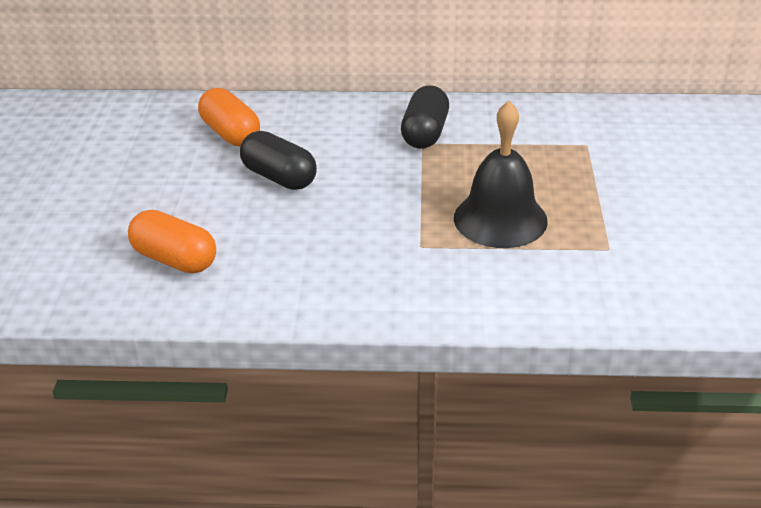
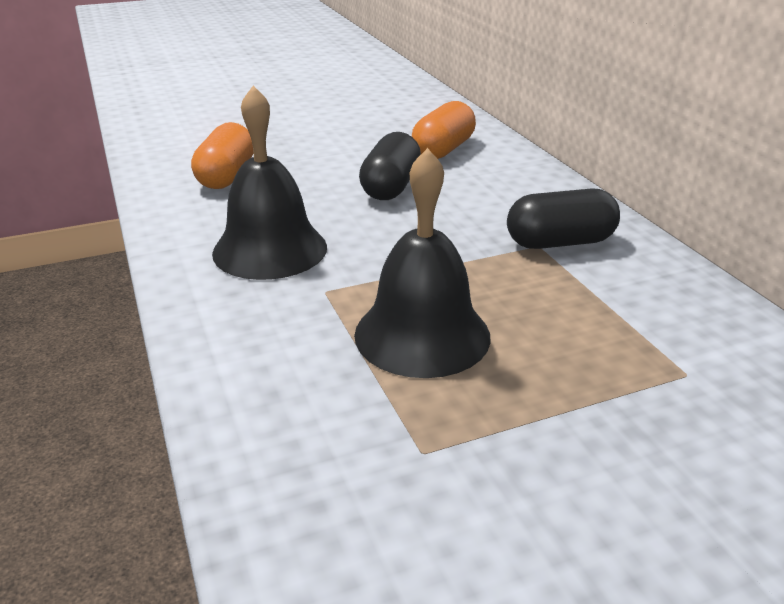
camera: 65 degrees right, 5 degrees down
none -> black bell [212,86,327,280]

